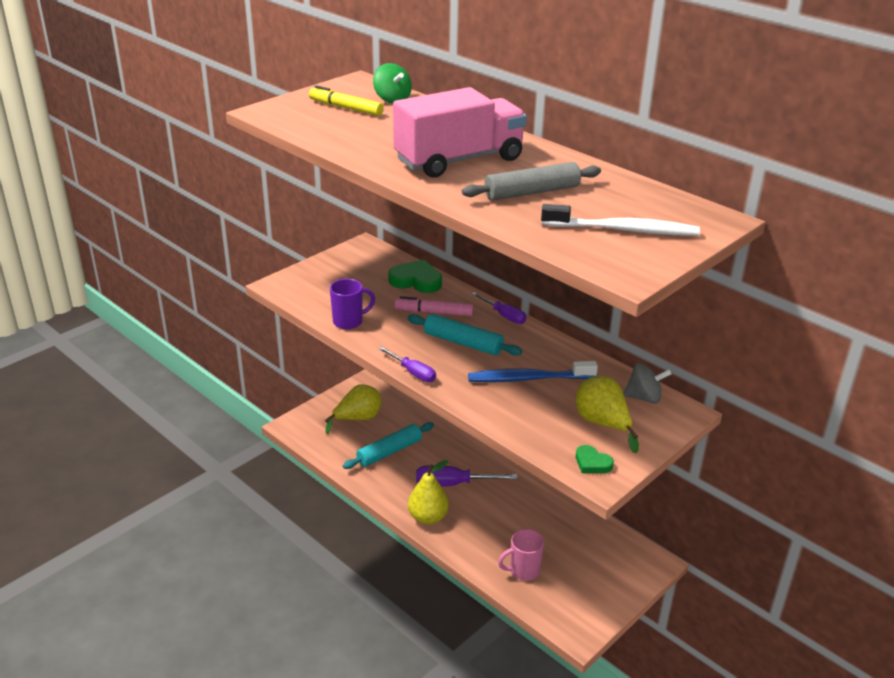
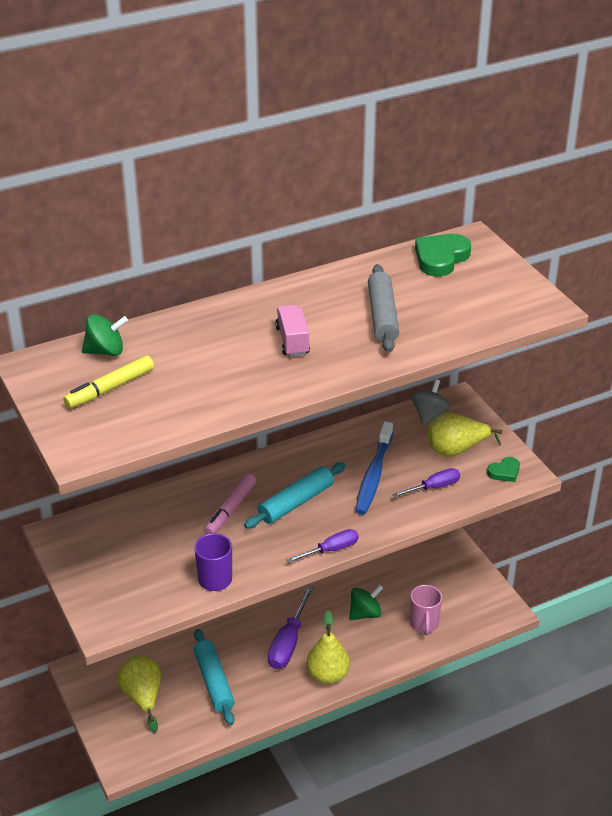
camera: 70 degrees left, 5 degrees up
green heart [388,260,442,293] -> green heart moved to [415,234,471,277]
pink truck [393,87,527,177] -> pink truck [275,305,310,356], size x0.47
purple screwdriver [472,292,526,324] -> purple screwdriver moved to [392,468,460,498]
white toothbrush [541,204,700,236] -> none
none -> green spinning top [349,585,383,620]

